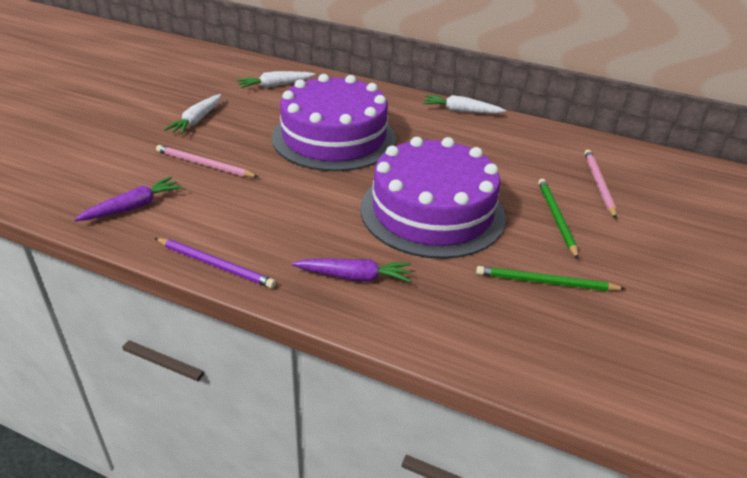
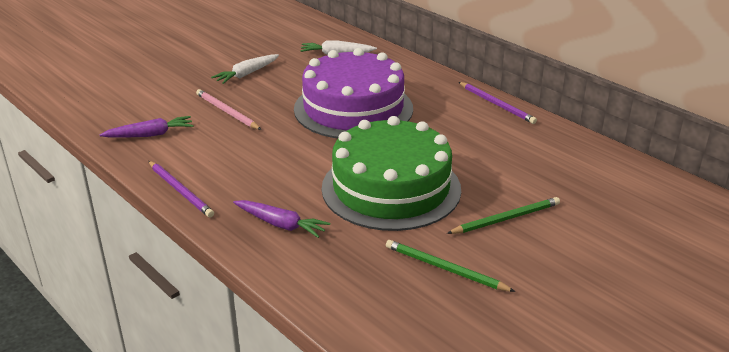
camera: 25 degrees right, 5 degrees down
purple cake [360,137,506,259] -> green cake [322,116,461,231]
white carrot [423,95,506,114] -> purple pencil [459,82,537,124]
green pencil [538,179,579,259] -> green pencil turned 45 degrees clockwise [447,197,560,234]
pink pencil [584,150,617,219] -> none

